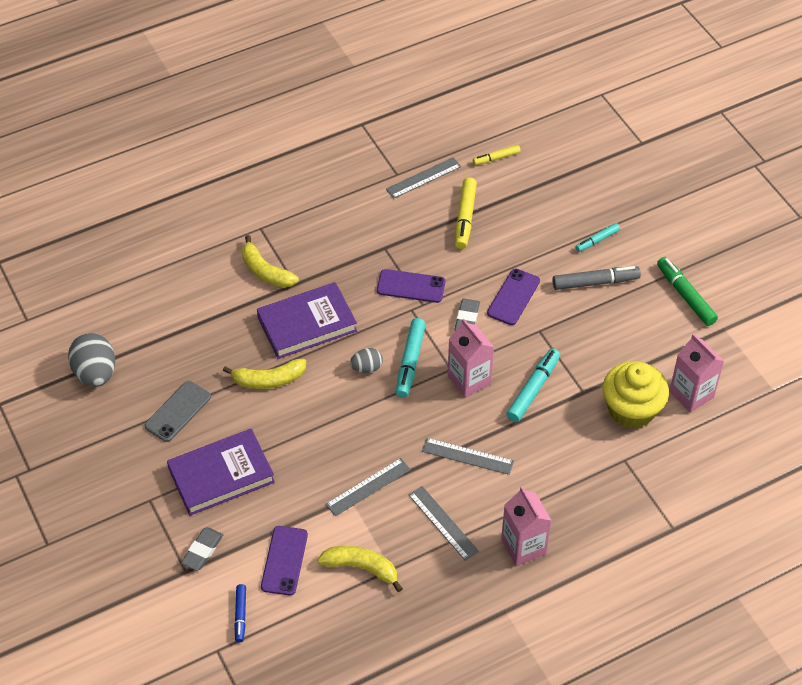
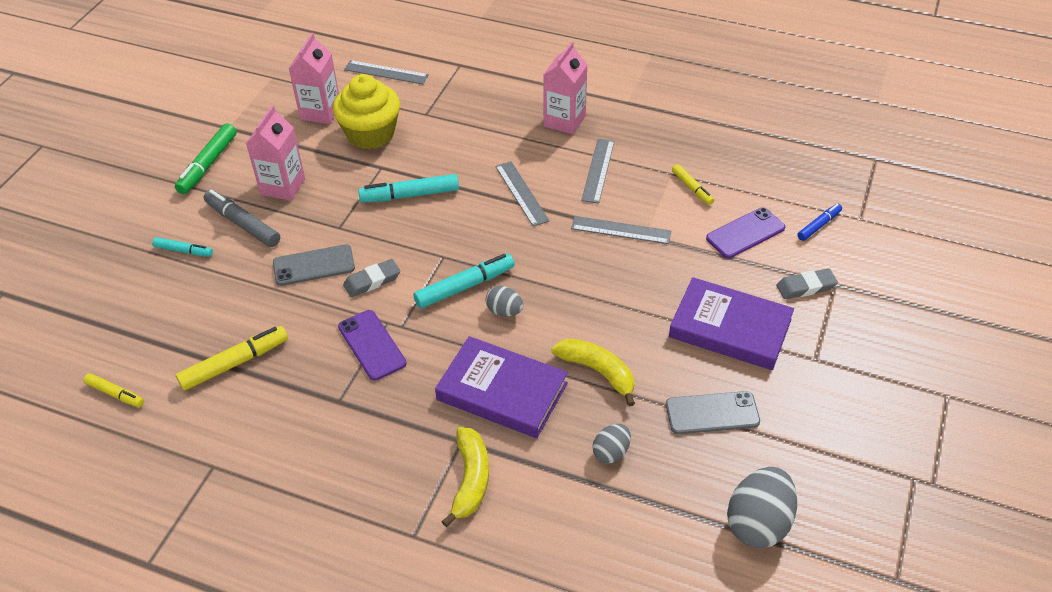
camera: 130 degrees left, 5 degrees down
yellow banana [317,546,403,592] -> yellow marker [672,164,714,205]
grey ruler [386,157,461,199] -> grey ruler moved to [344,60,429,84]
pink carton [448,319,494,398] -> pink carton moved to [246,105,305,201]
purple phone [487,269,540,325] -> grey phone [273,244,355,286]
none -> grey egg [593,424,631,463]

